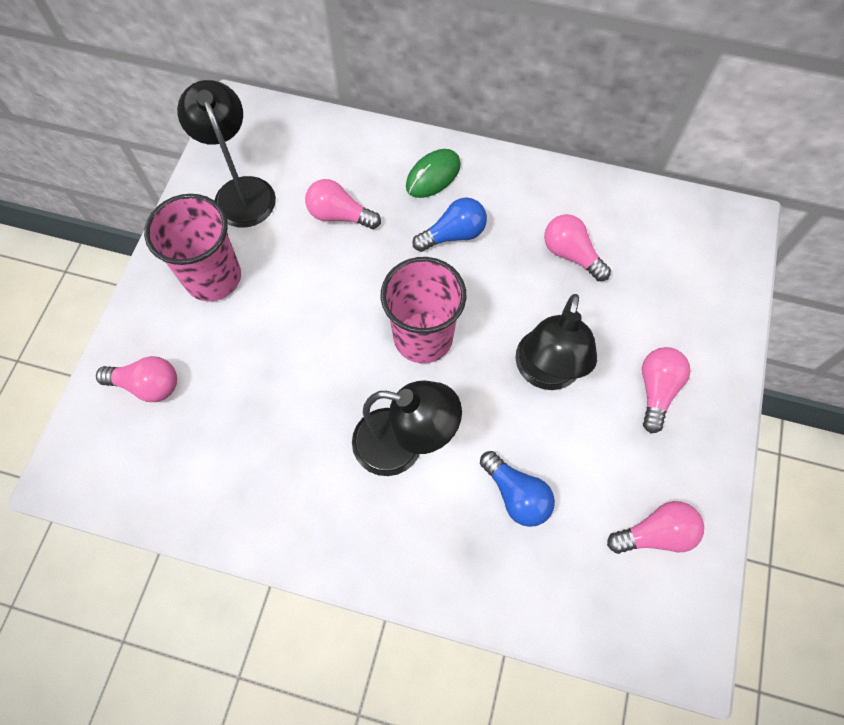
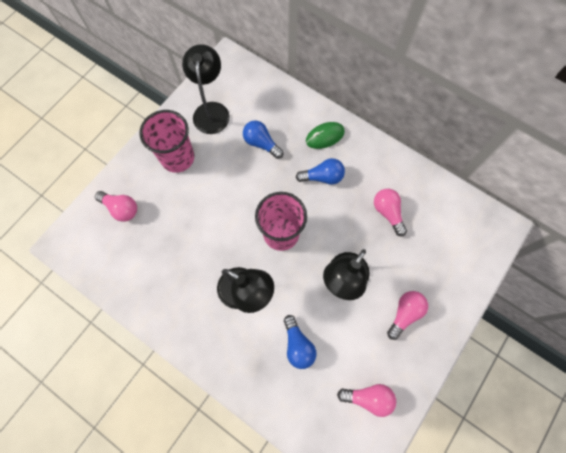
camera: 20 degrees right, 5 degrees up
pink light bulb [305,179,381,229] -> blue light bulb [243,121,283,159]

